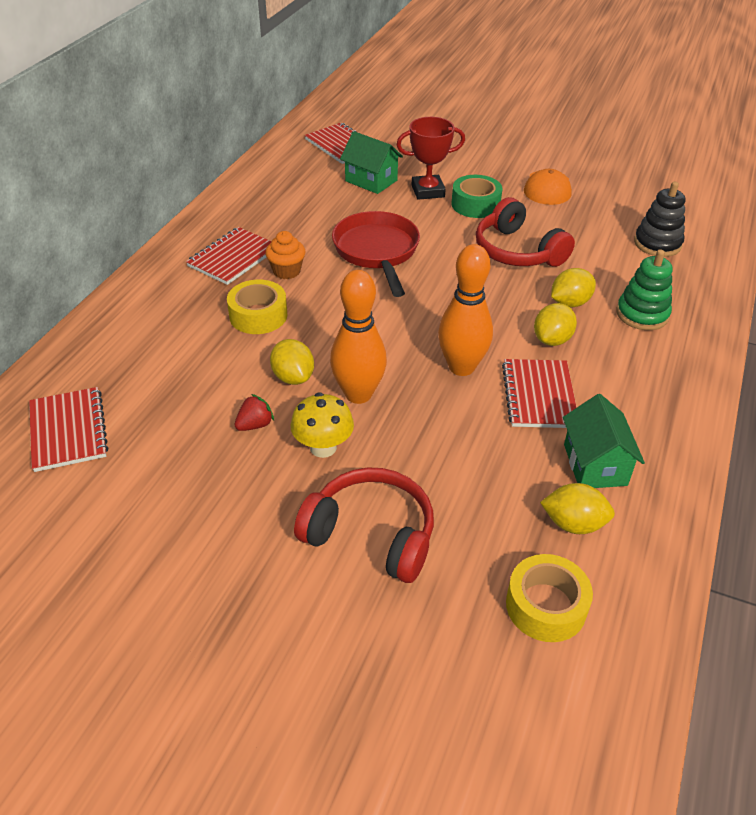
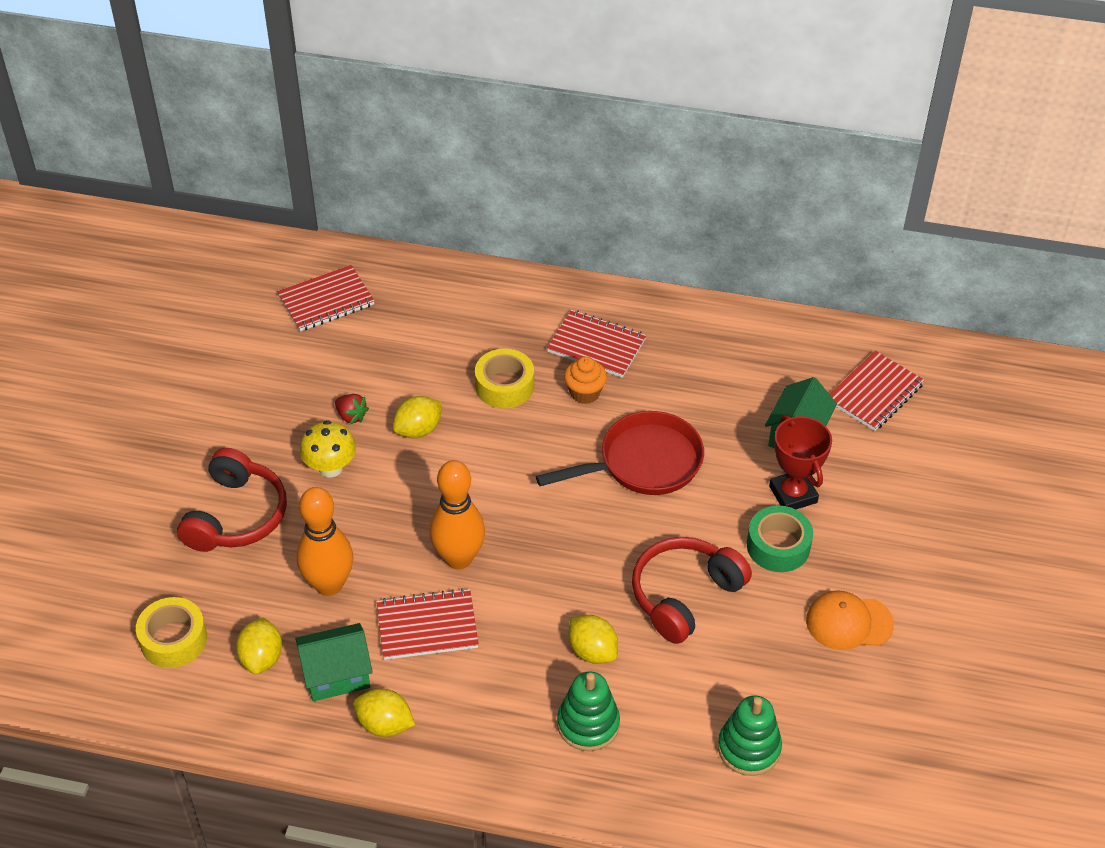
camera: 80 degrees right, 5 degrees up
orange bowling pin [330,270,387,404] -> orange bowling pin moved to [296,487,353,596]
yellow lemon [534,303,577,346] -> yellow lemon moved to [353,689,415,737]
black stacking toy [634,181,685,257] -> green stacking toy [718,696,782,776]

